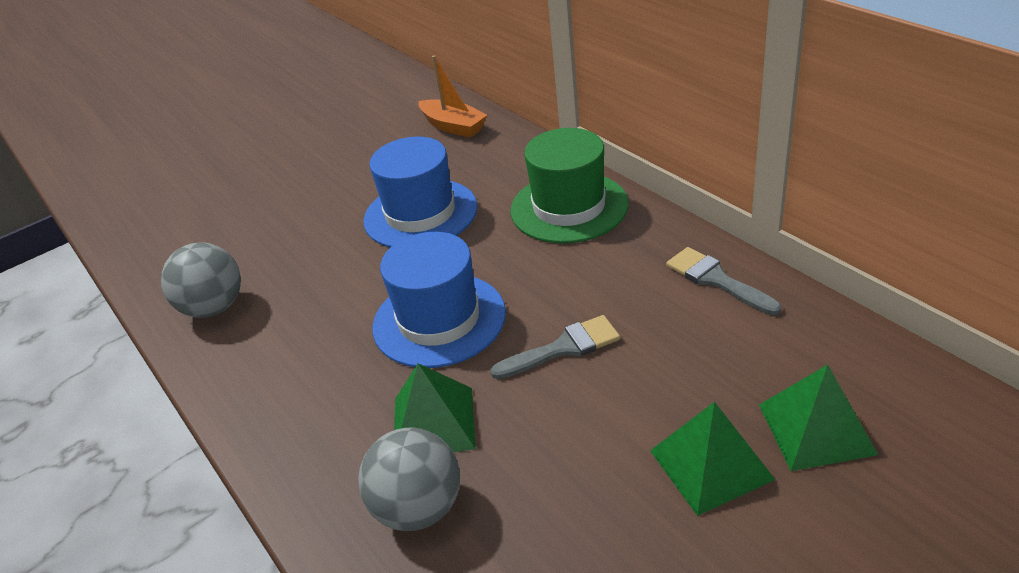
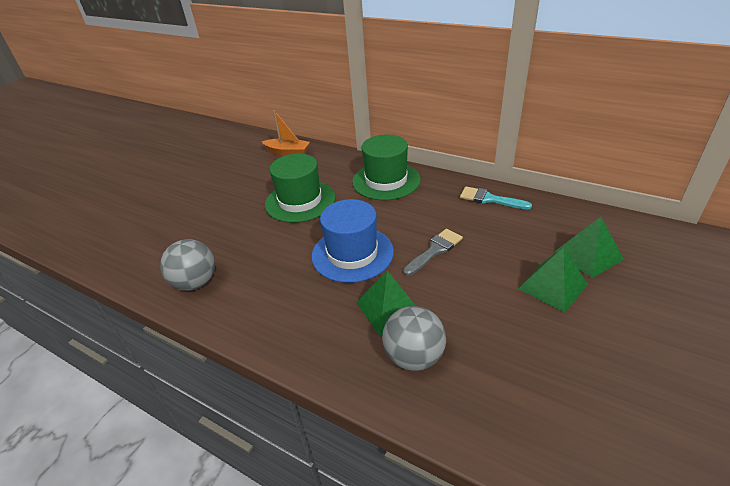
camera: 25 degrees left, 0 degrees up
blue hat [363,137,478,247] -> green hat [265,154,335,223]
grey brush [666,247,781,315] -> turquoise brush [460,186,532,209]

